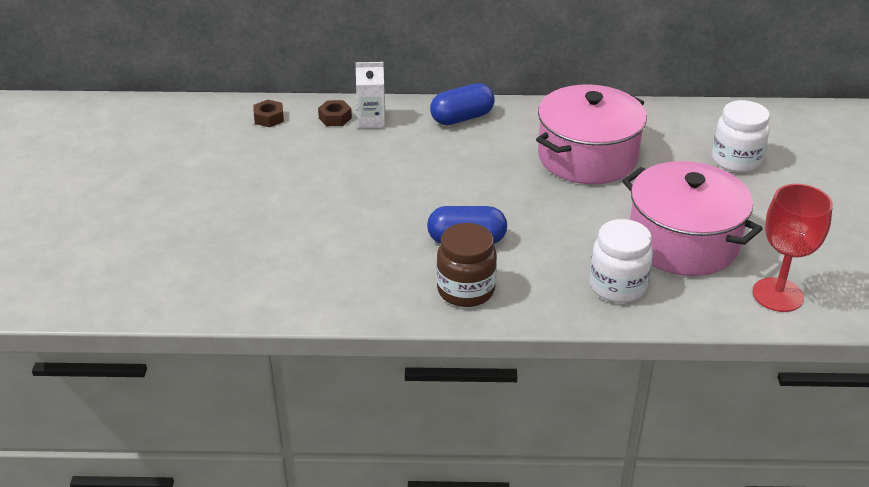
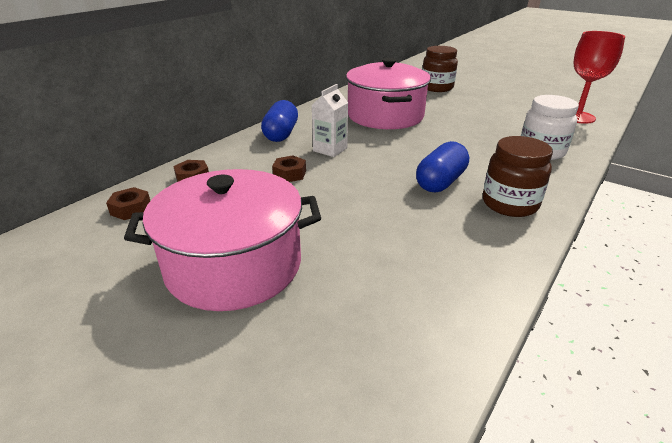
camera: 55 degrees left, 5 degrees down
white carton [355,62,385,129] -> white carton moved to [312,84,348,157]
pink pot [622,161,763,276] -> pink pot moved to [124,169,321,311]
white jar [712,100,770,173] -> brown jar [422,46,458,92]
none -> brown nut [272,155,306,182]

